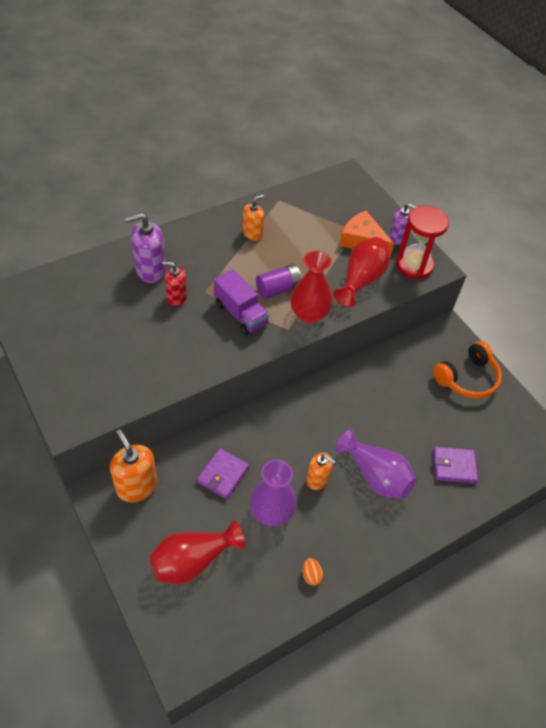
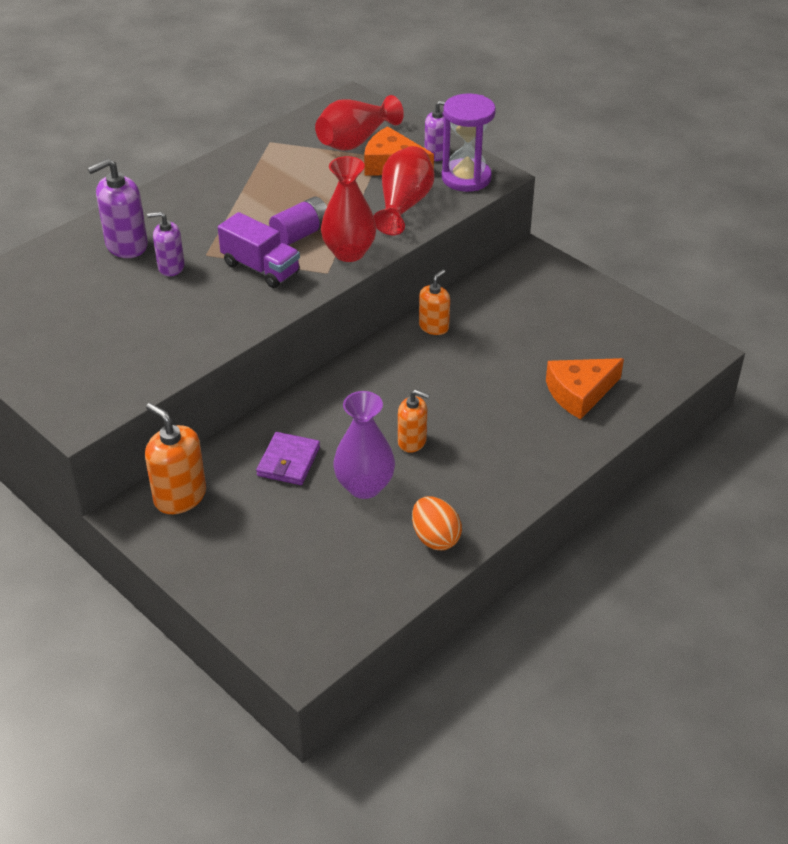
camera: 10 degrees left, 10 degrees down
red vase [149,520,245,584] -> red vase moved to [315,95,404,151]
red soap dispenser [162,261,187,306] -> purple soap dispenser [147,212,185,276]
orange soap dispenser [243,194,264,240] -> orange soap dispenser moved to [419,270,450,335]
orange egg [302,558,323,586] -> orange egg [412,496,462,550], size x1.73
purple vase [335,429,417,499] -> none
red hourglass [396,206,449,279] -> purple hourglass [442,94,496,192]
orange headphones [433,341,502,399] -> none
purple wallet [433,447,478,483] -> orange cheese [546,358,624,419]

